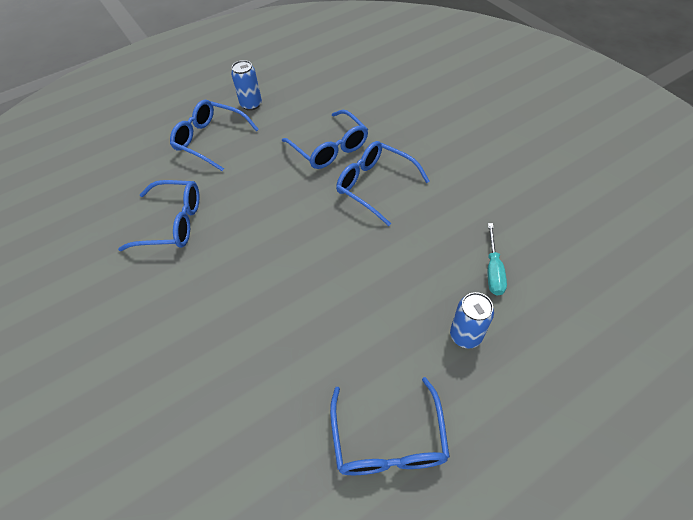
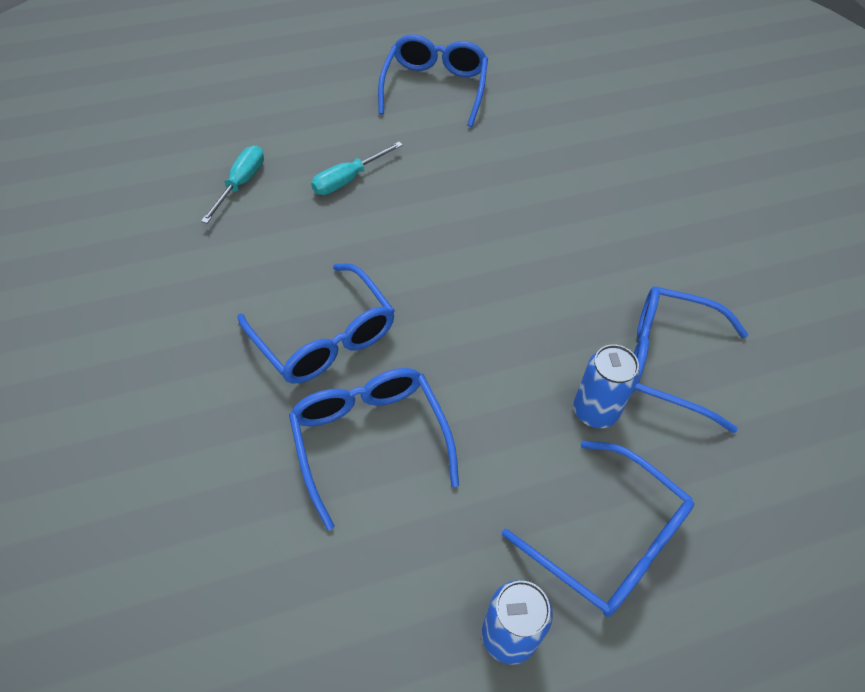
camera: 170 degrees left, 0 degrees up
blue can [450,292,494,349] -> blue can moved to [573,344,640,428]
none -> turquoise screwdriver [311,142,403,195]

